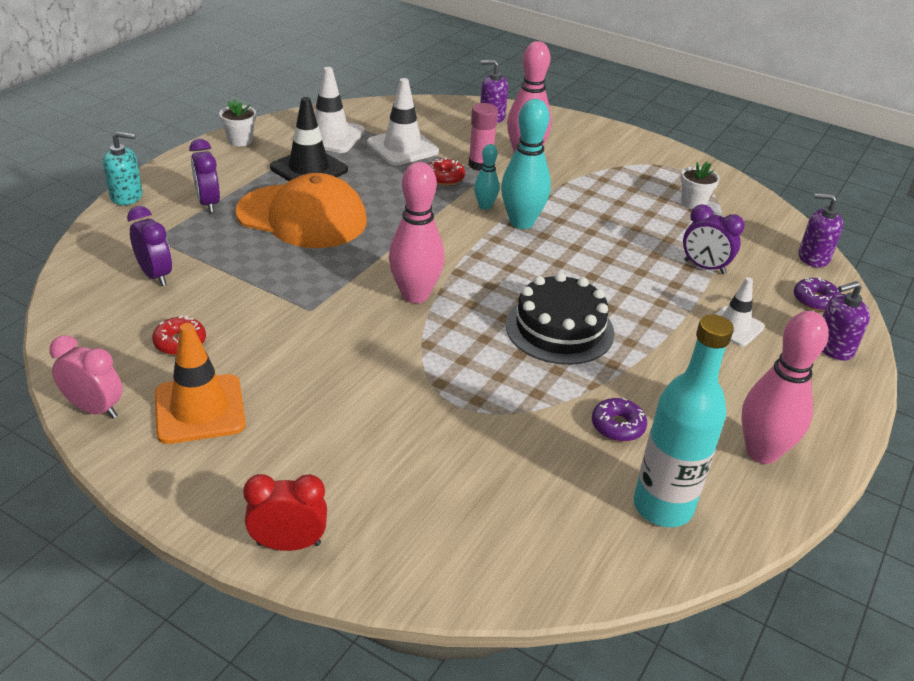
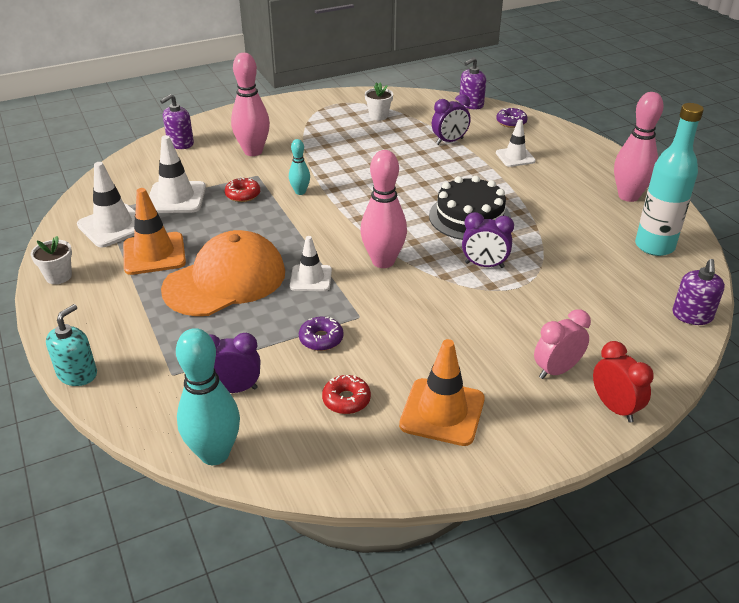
camera: 55 degrees left, 0 degrees up
pink clock [50,335,123,418] -> pink clock moved to [534,310,591,379]
purple clock [189,139,220,213] -> purple clock moved to [462,212,514,268]
red clock [243,474,327,551] -> red clock turned 120 degrees clockwise [593,341,654,423]
black traffic cone [270,97,348,181] -> orange traffic cone [123,188,186,275]
pink glue stick [468,103,498,171] -> none
turquoise bowling pin [501,99,551,229] -> turquoise bowling pin moved to [176,328,240,465]
purple donut [592,398,647,442] -> purple donut moved to [299,317,344,351]
purple soap dispenser [822,281,870,361] -> purple soap dispenser moved to [672,259,725,325]
none -> white traffic cone [290,236,332,291]

